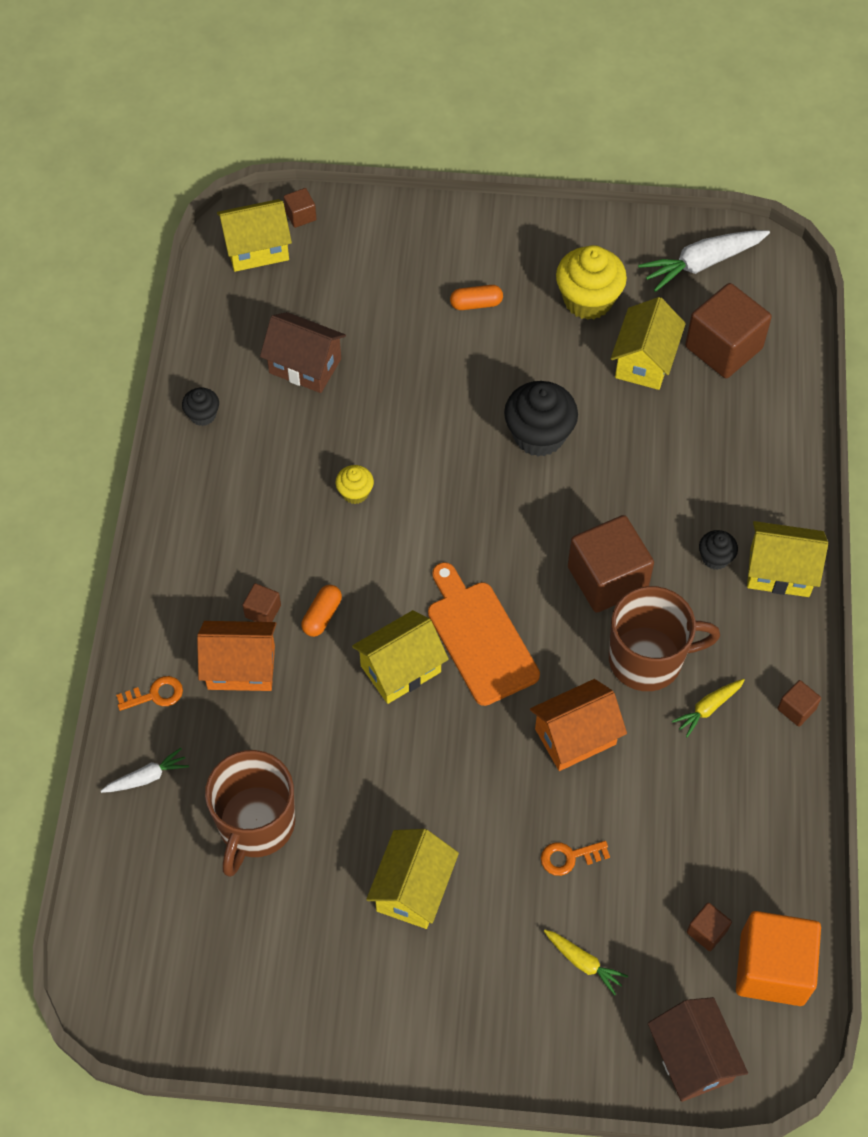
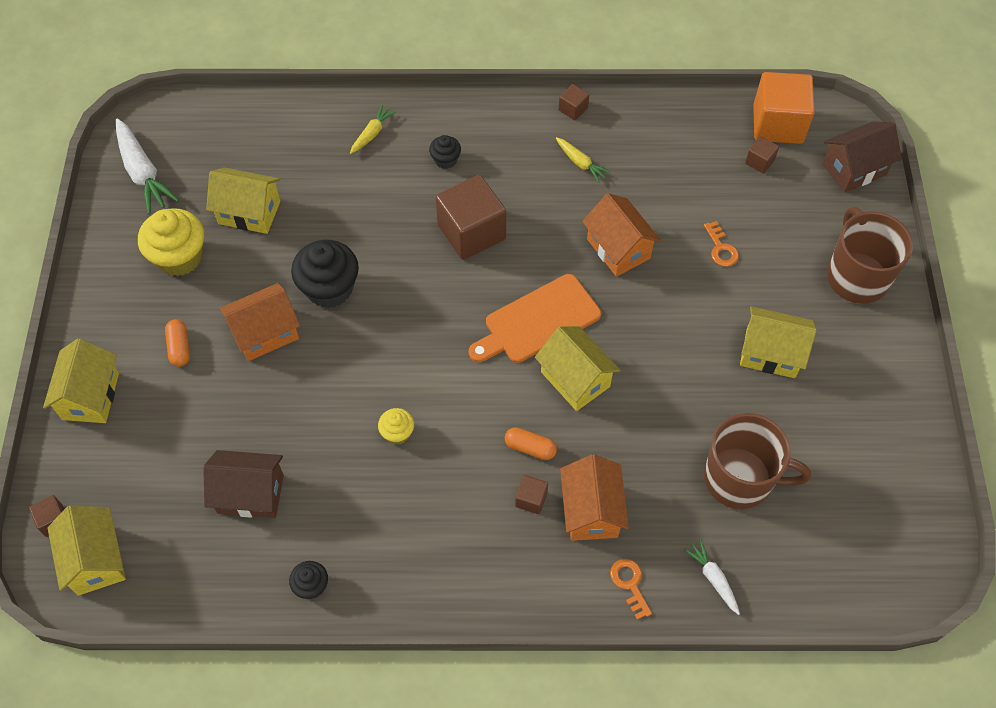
camera: 95 degrees left, 0 degrees up
brown house [260,312,346,393] -> brown house turned 75 degrees clockwise [203,450,284,518]
yellow carrot [544,930,628,996] -> yellow carrot moved to [350,104,396,154]
brown mug [609,586,720,691] -> brown mug moved to [827,207,913,304]
brown cube [685,283,772,378] -> none
yellow house [747,521,828,597] -> yellow house moved to [43,338,119,423]
none -> orange house [220,283,300,361]

